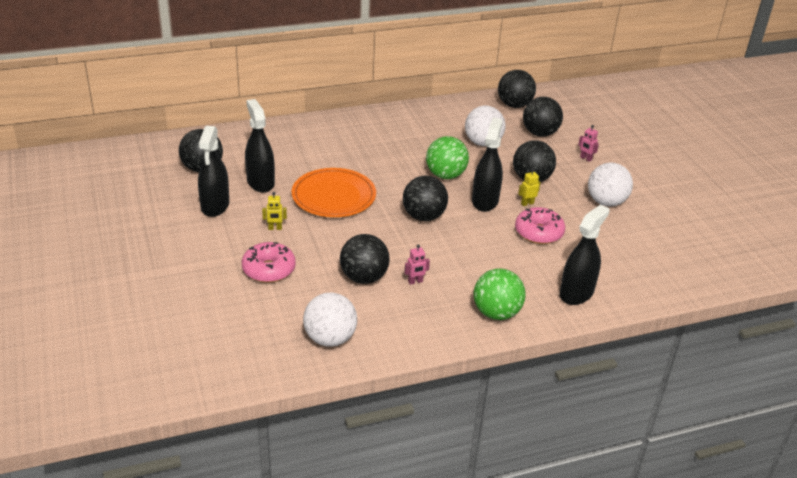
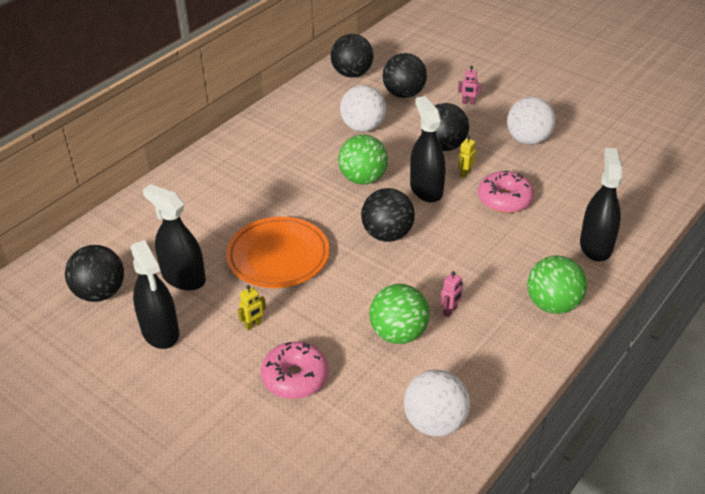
camera: 30 degrees left, 5 degrees up
black ball [340,234,390,284] -> green ball [369,284,430,344]

